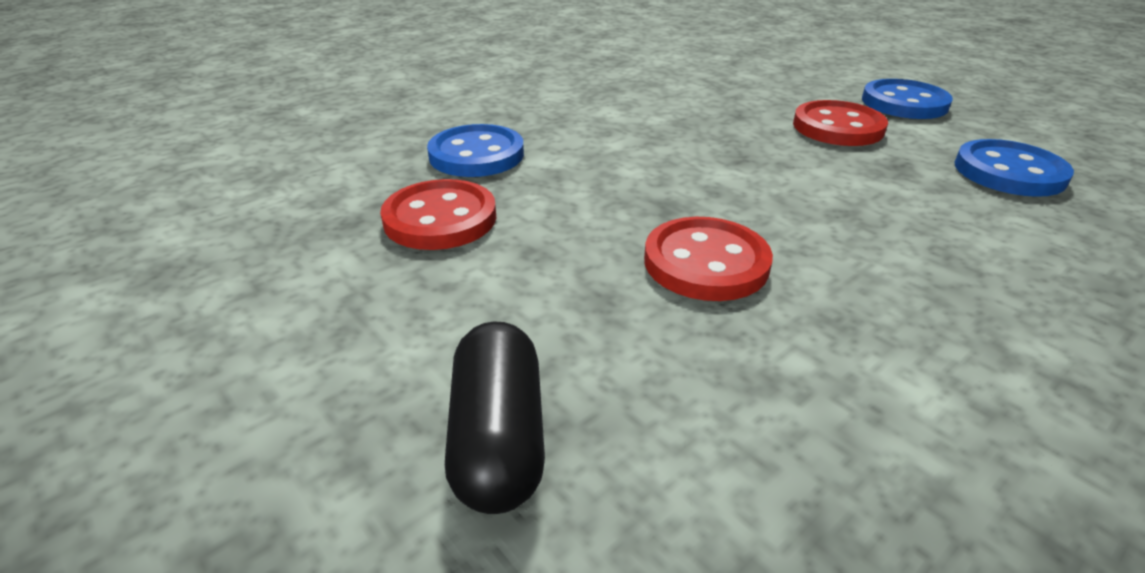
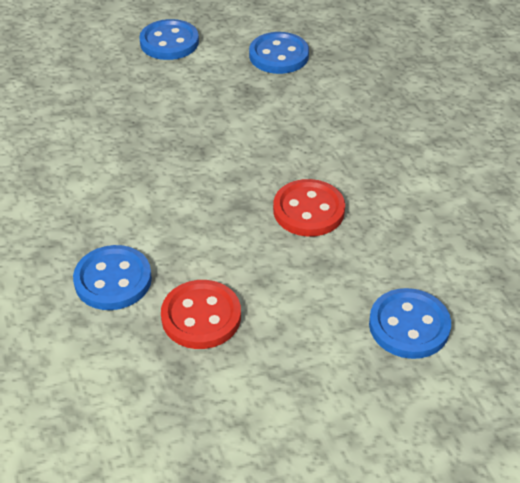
camera: 70 degrees left, 10 degrees up
black capsule [445,321,545,514] -> blue button [369,288,451,359]
red button [793,100,888,146] -> none

